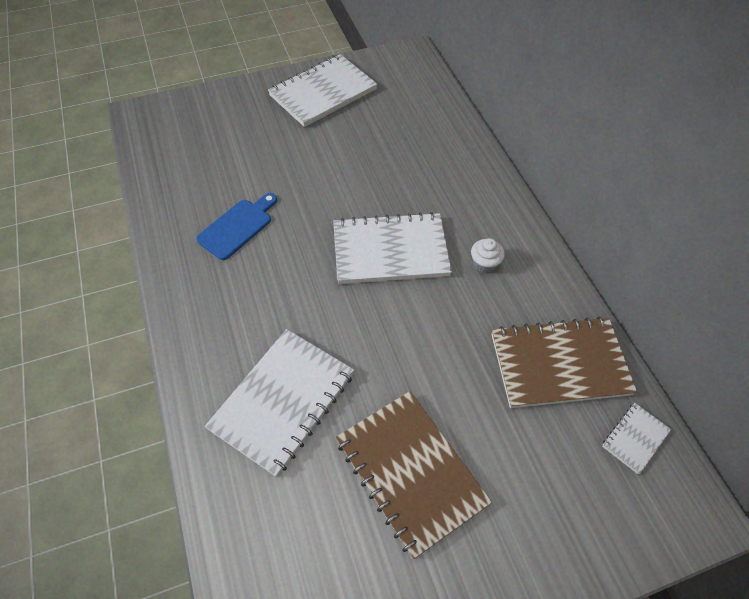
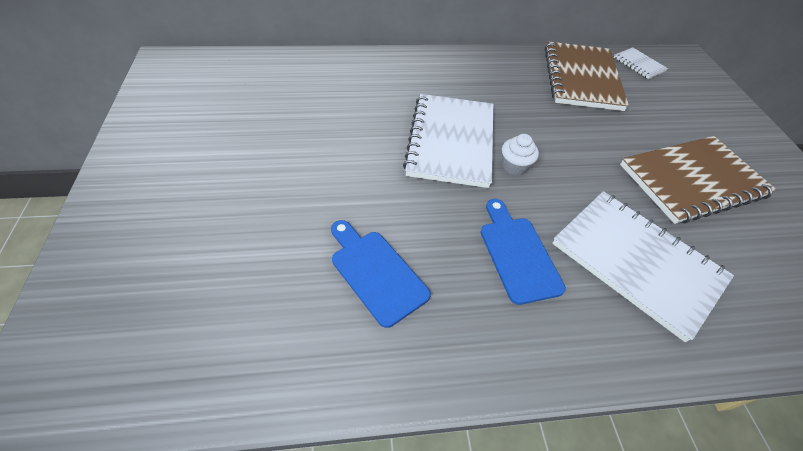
camera: 80 degrees left, 5 degrees down
white notebook [268,54,378,127] -> none
white cupcake [471,238,505,273] -> white cupcake moved to [502,134,539,175]
none -> blue cutting board [481,199,566,305]

